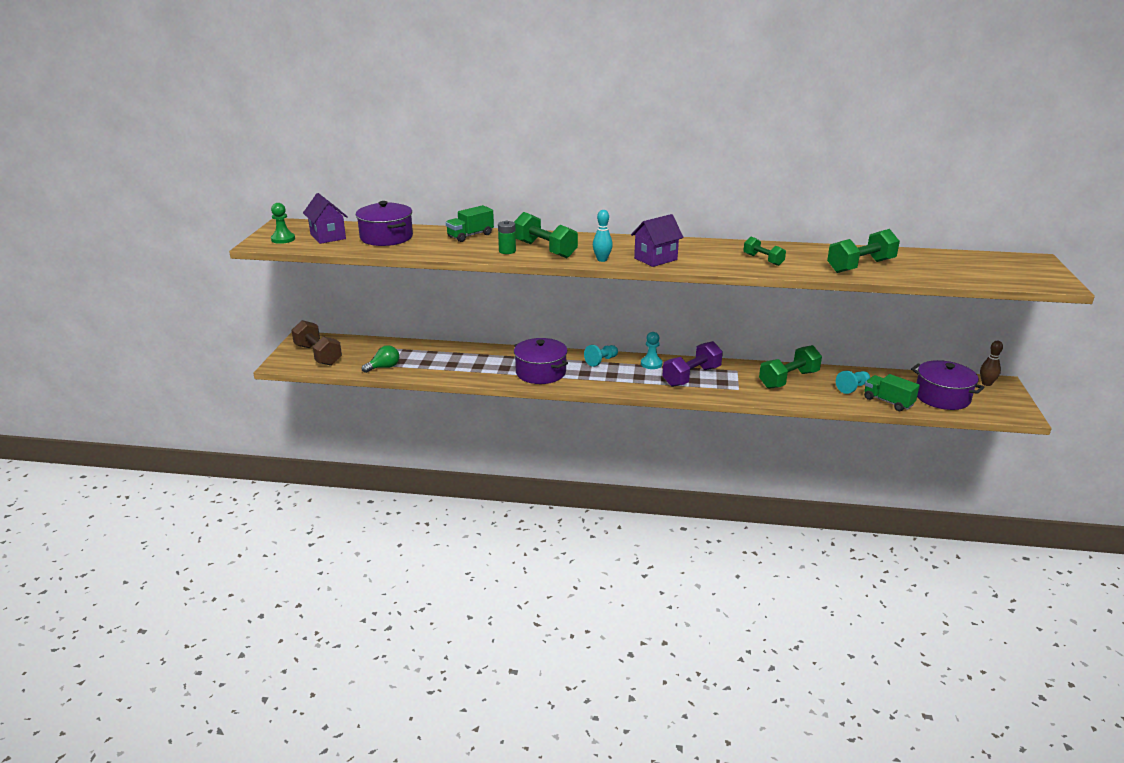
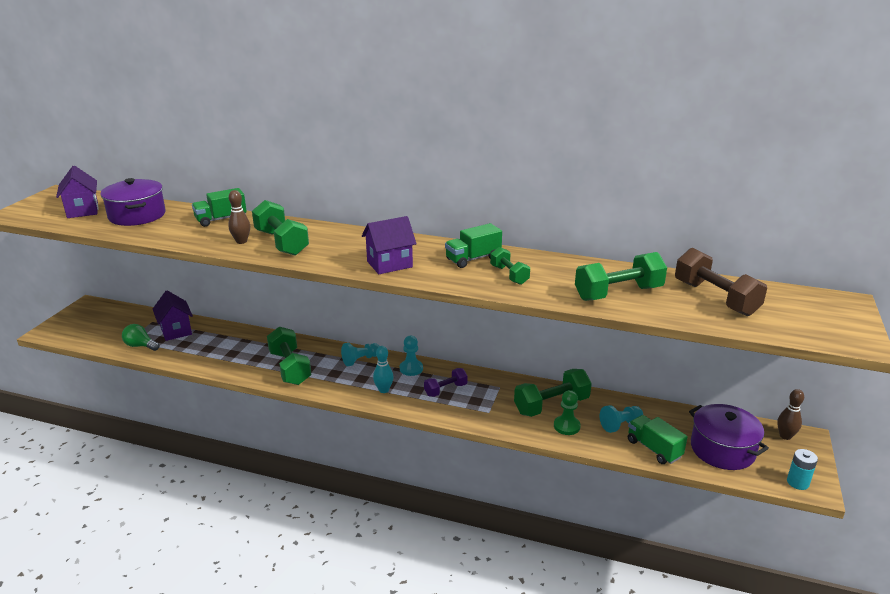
camera: 10 degrees right, 0 degrees up
green pawn [271,203,295,244] -> green pawn moved to [554,390,581,435]
brown dumbbell [291,320,342,366] -> brown dumbbell moved to [675,248,767,316]
green light bulb [362,345,399,373] -> green light bulb turned 135 degrees counterclockwise [122,324,159,351]
green battery [498,221,516,254] -> brown bowling pin [228,190,250,244]
purple pot [514,338,568,384] -> green dumbbell [267,327,311,385]
turquoise bowling pin [593,210,613,262] -> turquoise bowling pin moved to [373,346,393,393]
purple dumbbell [662,341,723,387] -> purple dumbbell [424,368,467,397], size x0.59
none -> purple house [153,290,193,341]
none -> green truck [445,223,502,268]
none -> turquoise battery [787,449,818,490]

